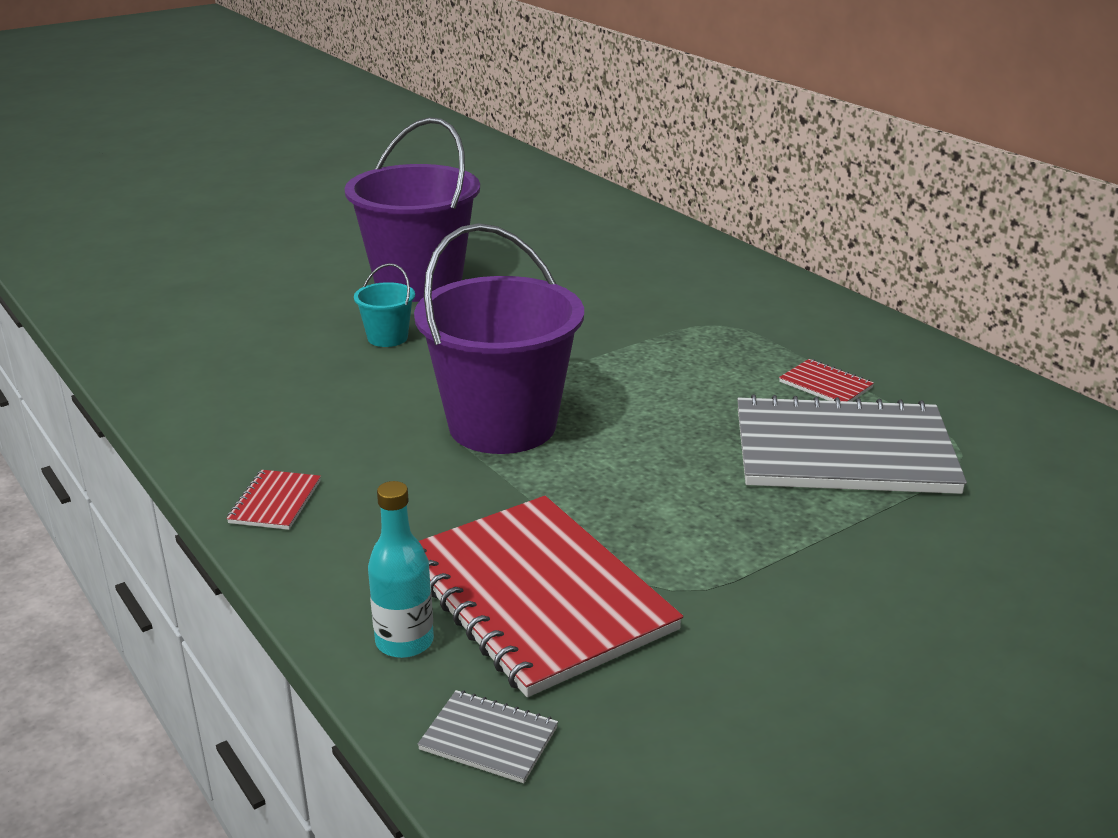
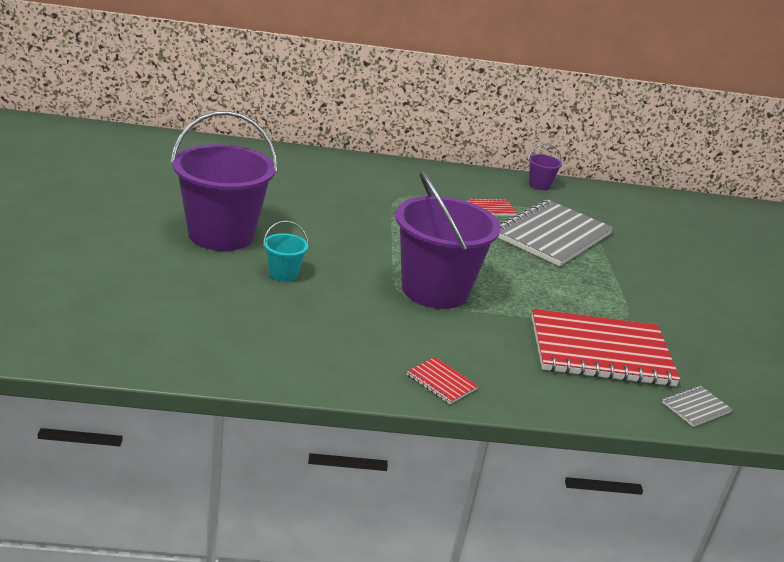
camera: 60 degrees left, 0 degrees up
turquoise bottle [368,481,434,658] -> none
none -> purple bucket [528,143,563,190]

